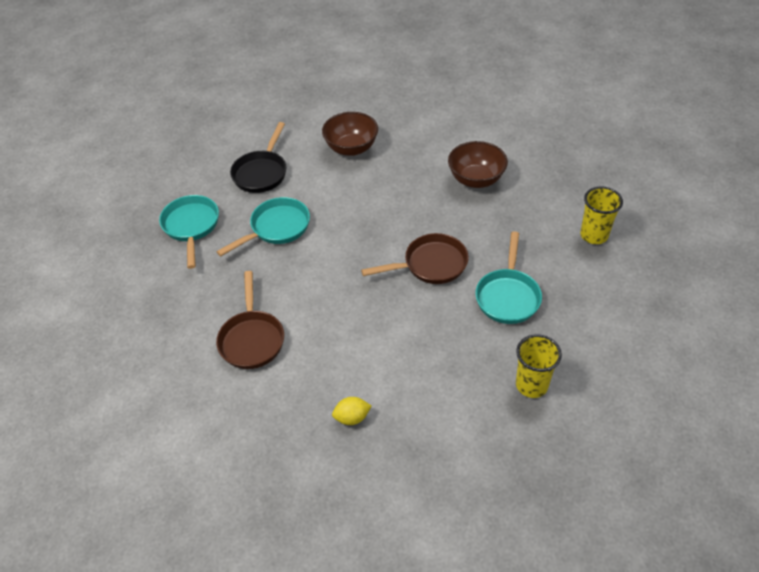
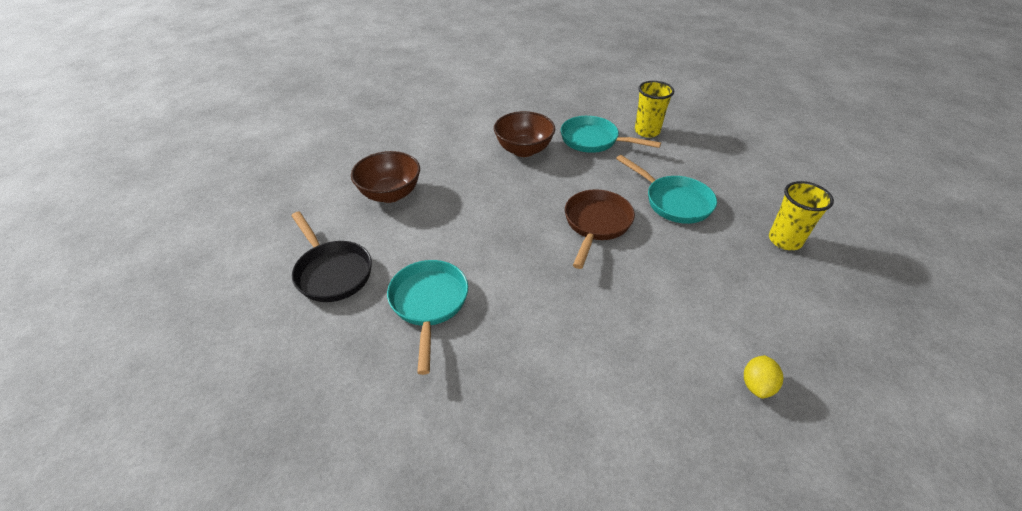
camera: 55 degrees left, 5 degrees down
turquoise pan [159,195,219,269] -> turquoise pan moved to [561,116,661,153]
brown pan [216,271,284,369] -> none

